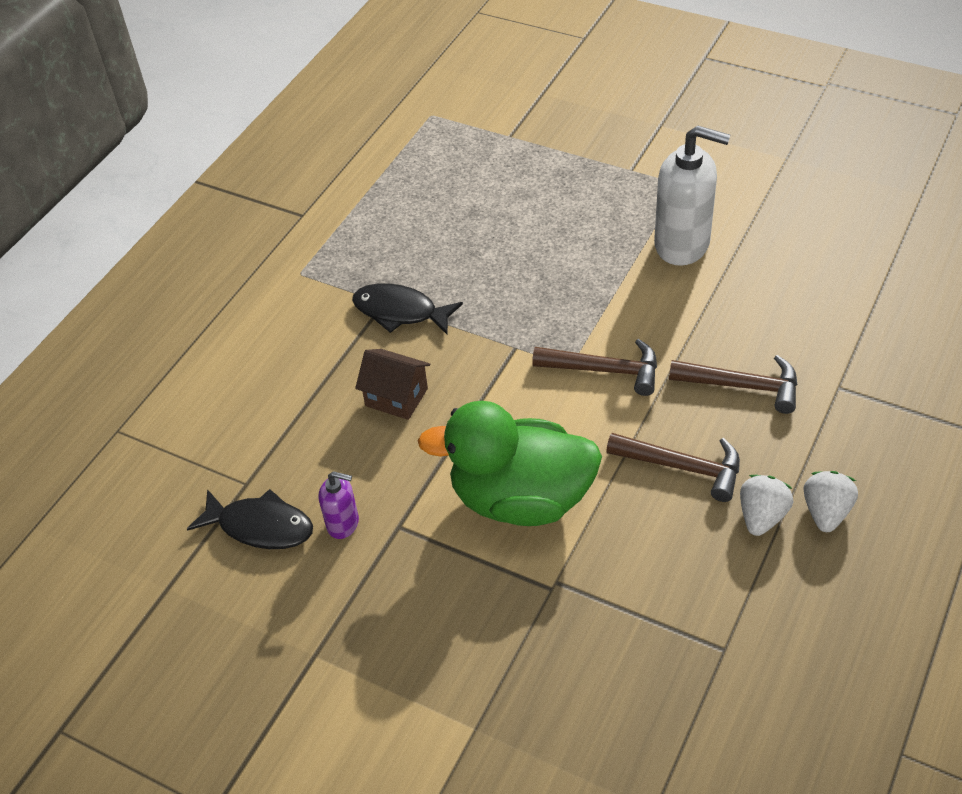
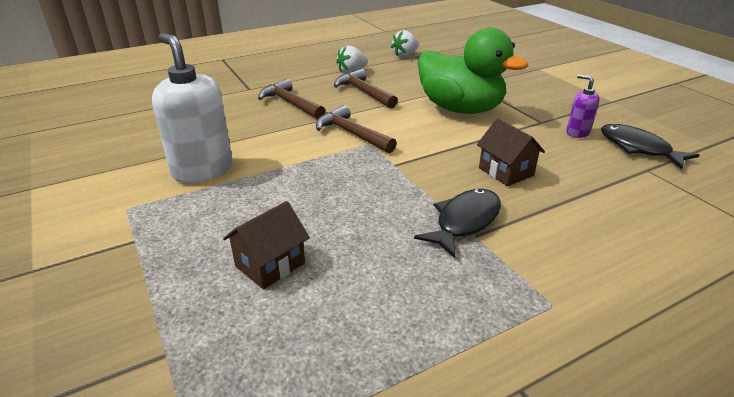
camera: 150 degrees left, 15 degrees down
black fish [352,283,463,335] -> black fish turned 105 degrees counterclockwise [414,189,501,258]
white strawberry [803,471,858,532] -> white strawberry moved to [391,30,419,57]
none -> brown house [223,201,310,289]

